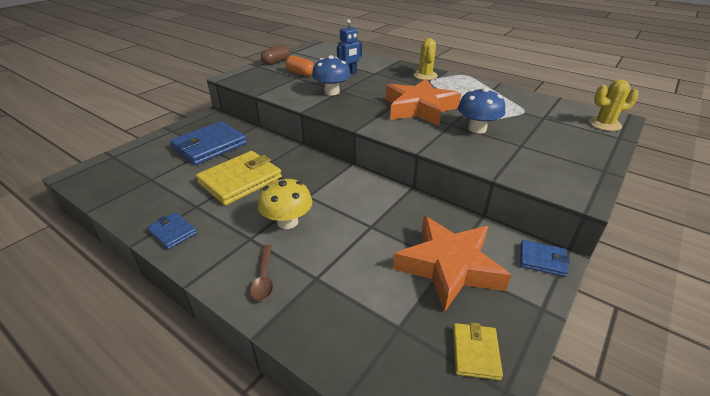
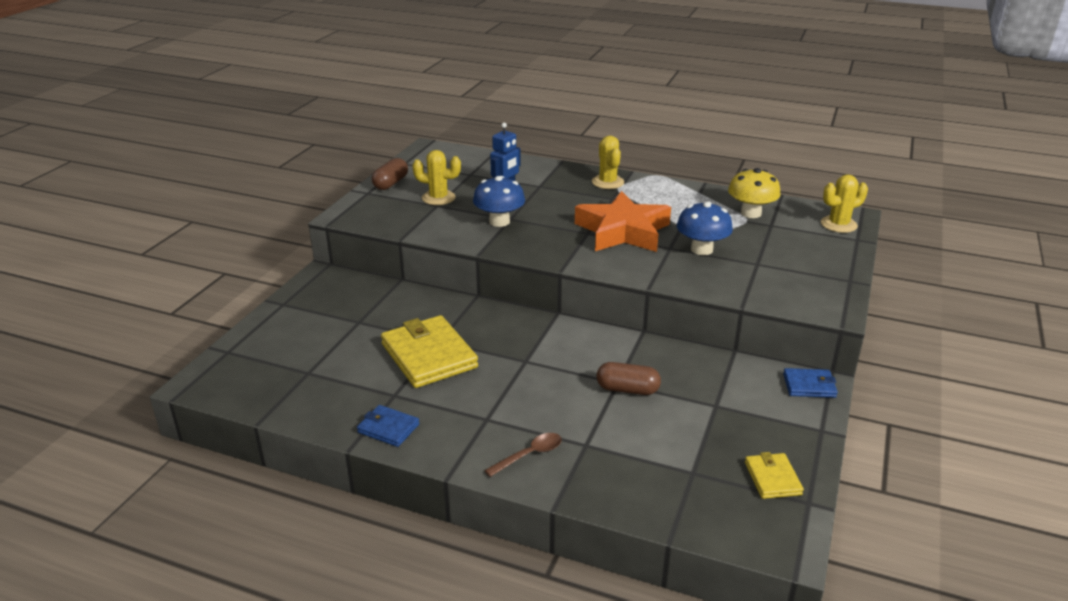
camera: 15 degrees left, 5 degrees down
blue wallet [170,121,247,165] -> none
yellow wallet [196,151,282,206] -> yellow wallet turned 60 degrees counterclockwise [381,315,478,388]
brown spoon [250,245,273,301] -> brown spoon turned 105 degrees counterclockwise [484,433,562,477]
yellow mushroom [258,177,312,229] -> yellow mushroom moved to [728,168,781,218]
orange capsule [285,55,314,76] -> yellow cactus [412,150,461,205]
orange star [393,216,511,312] -> none
none -> brown capsule [597,362,661,395]

